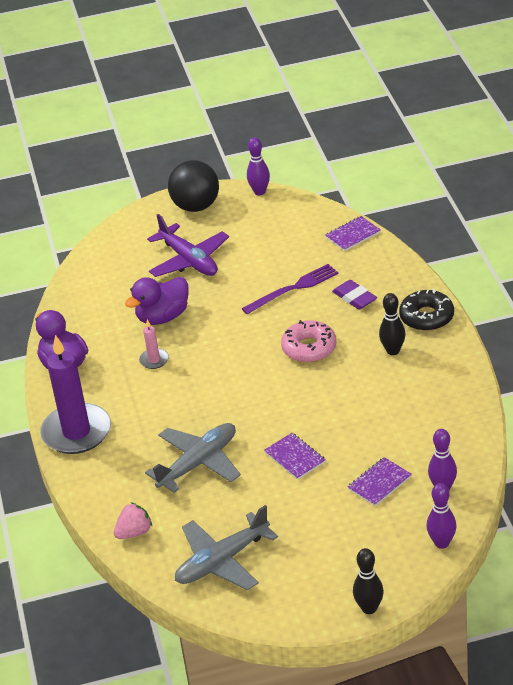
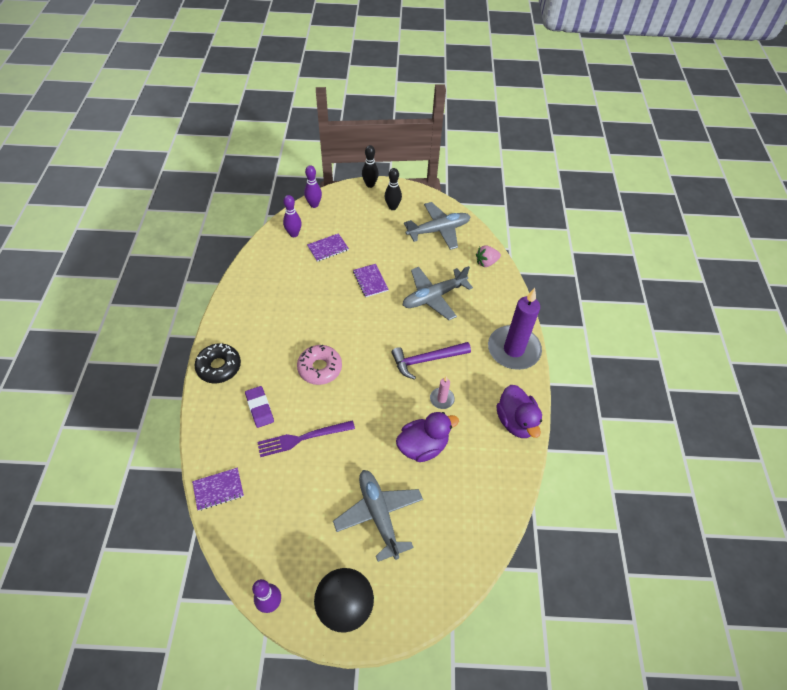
camera: 170 degrees left, 15 degrees up
purple plane [147,214,229,277] -> grey plane [333,470,423,562]
black bowling pin [379,293,406,355] -> black bowling pin moved to [385,168,402,210]
none -> purple hammer [391,342,471,380]

